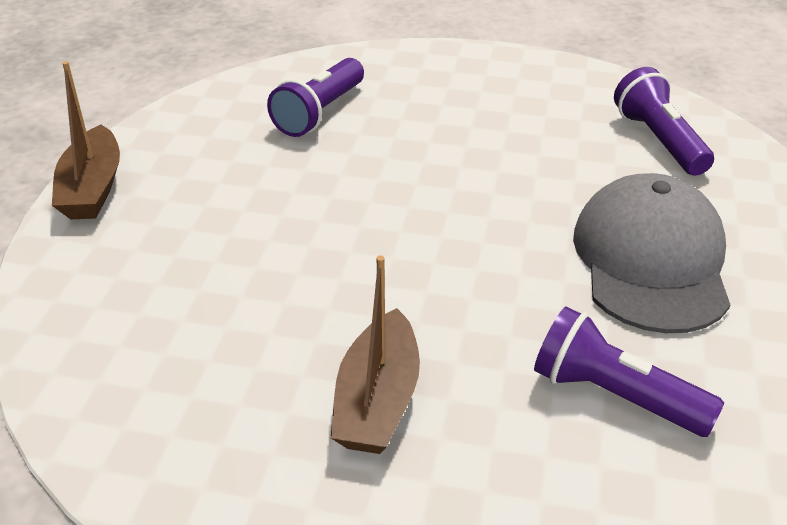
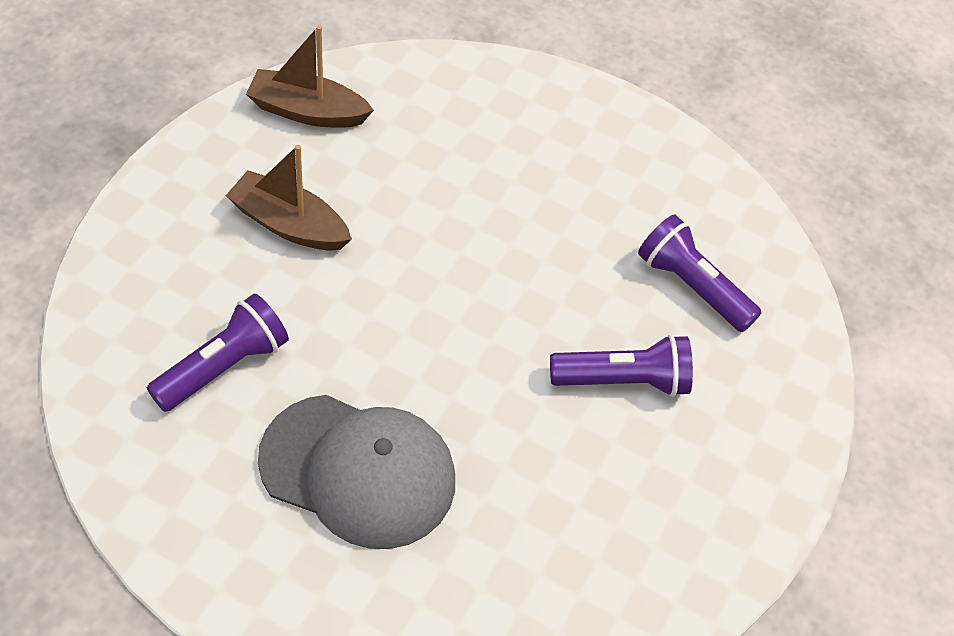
camera: 100 degrees right, 15 degrees up
brown boat [52,61,120,219] -> brown boat moved to [246,25,374,128]
purple flashlight [614,67,714,176] -> purple flashlight moved to [550,334,693,397]

